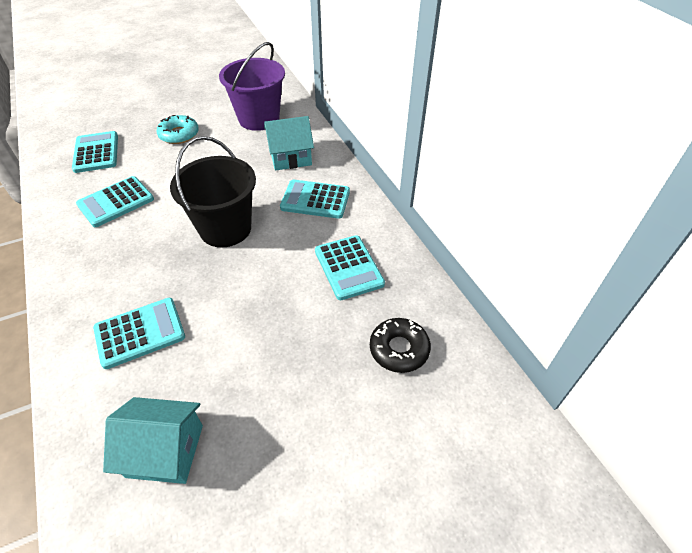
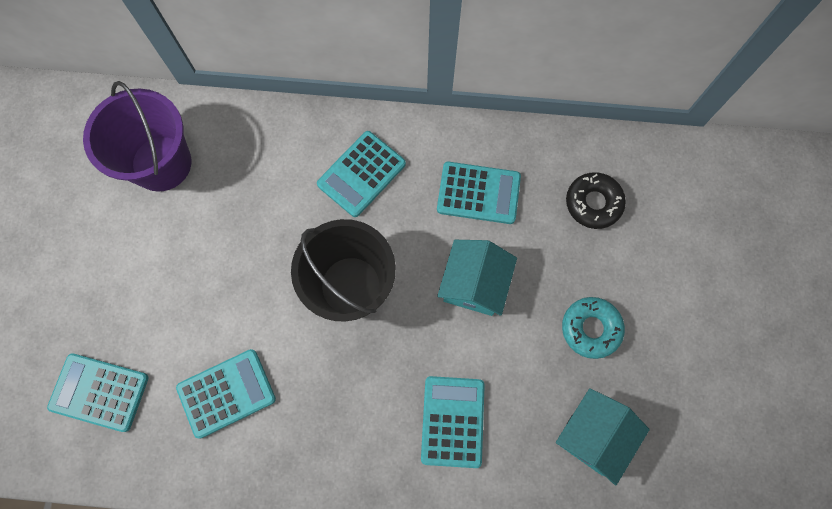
camera: 60 degrees left, 25 degrees up
turquoise calculator [76,176,154,227] -> turquoise calculator turned 105 degrees counterclockwise [176,349,276,438]
turquoise donut [157,115,199,144] -> turquoise donut moved to [562,297,625,359]
turquoise house [264,116,314,171] -> turquoise house moved to [437,240,517,316]

